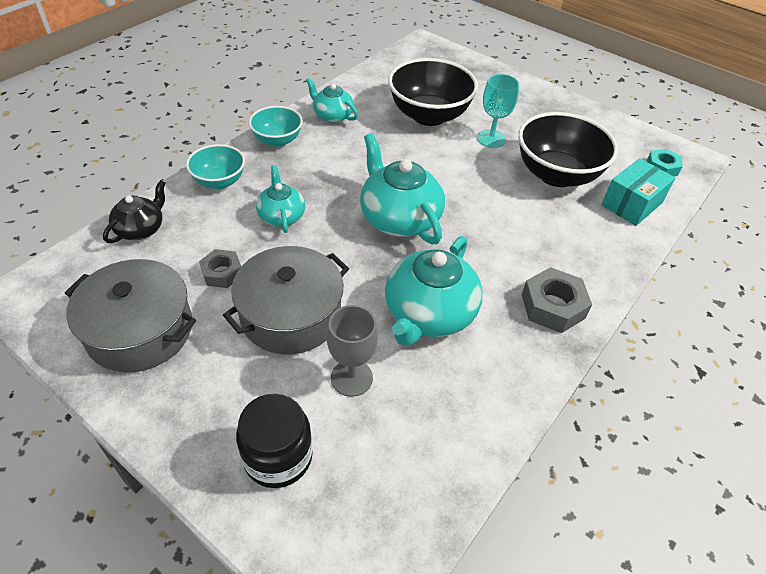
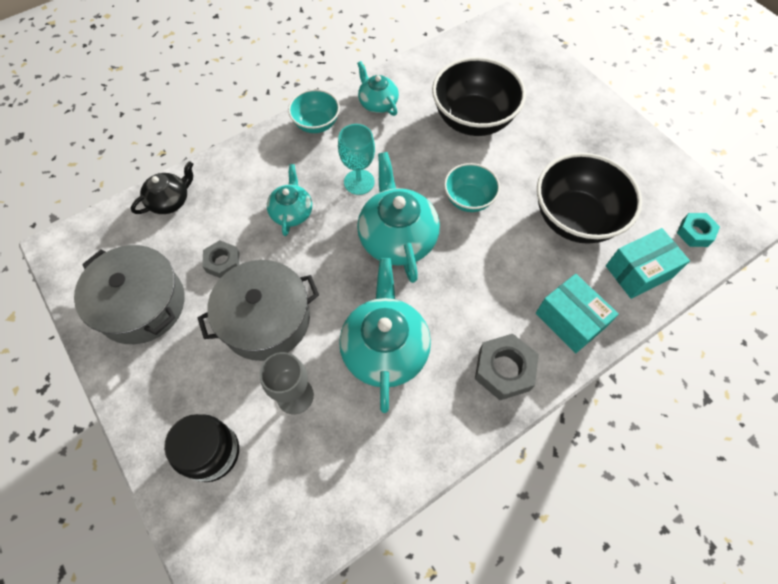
camera: 20 degrees right, 15 degrees up
turquoise bowl [186,144,245,189] -> turquoise bowl moved to [444,163,500,212]
turquoise teapot [385,236,483,346] -> turquoise teapot turned 135 degrees clockwise [339,258,431,413]
turquoise goblet [477,74,519,148] -> turquoise goblet moved to [338,124,375,195]
none -> turquoise box [536,274,619,353]

